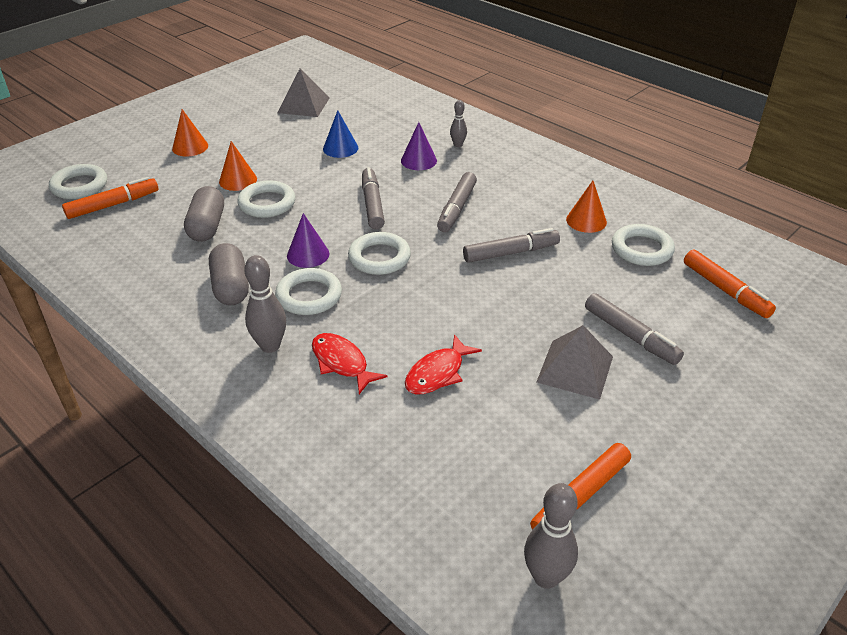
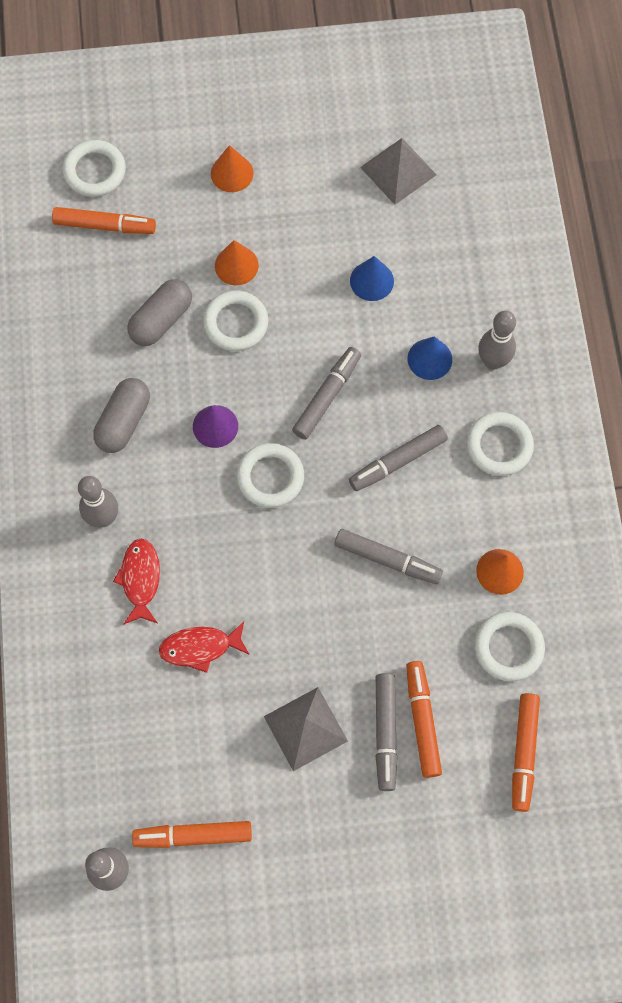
camera: 40 degrees right, 30 degrees up
white ring [275,268,342,315] -> white ring moved to [466,412,534,476]
purple cone [401,122,437,170] -> blue cone [408,336,452,380]
grey bowling pin [450,100,467,147] -> grey bowling pin [478,311,516,370], size x1.69
none -> orange marker [406,661,442,778]

